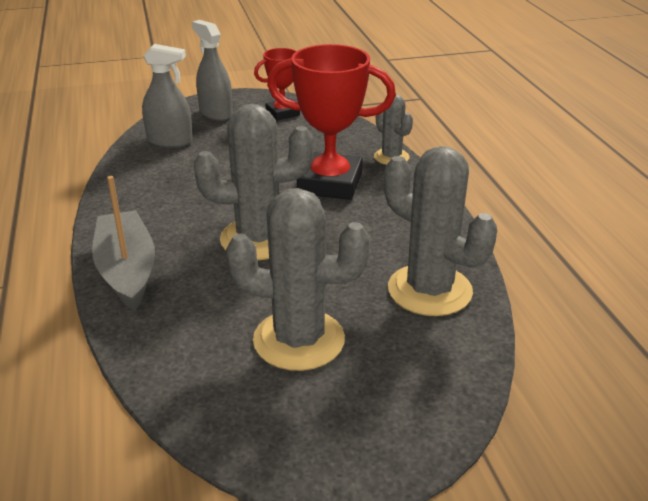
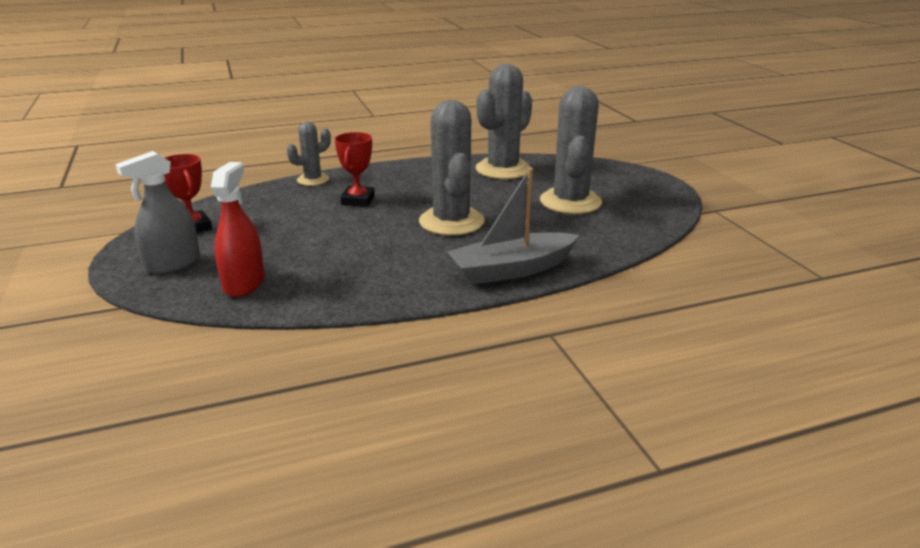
camera: 95 degrees left, 5 degrees down
grey spray bottle [142,44,193,148] -> red spray bottle [211,162,265,297]
red trophy [267,44,396,200] -> red trophy [335,132,375,207], size x0.56

